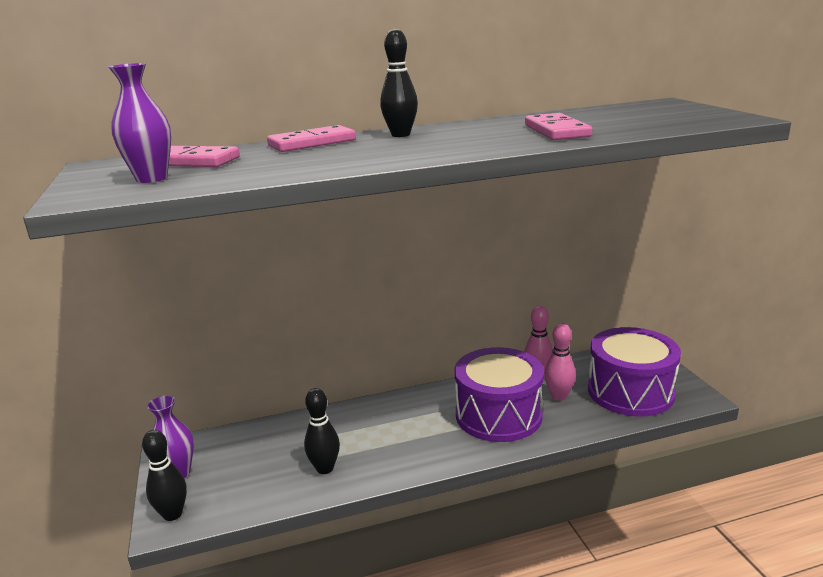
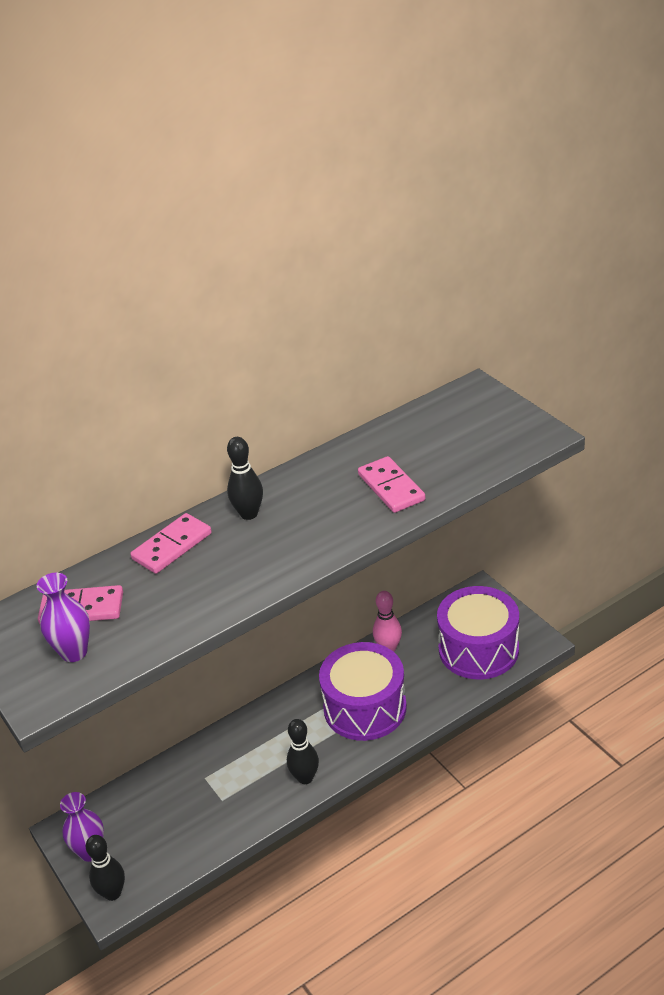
camera: 15 degrees left, 15 degrees up
black bowling pin [304,388,340,474] -> black bowling pin moved to [287,719,319,784]
pink bowling pin [544,323,576,401] -> none

